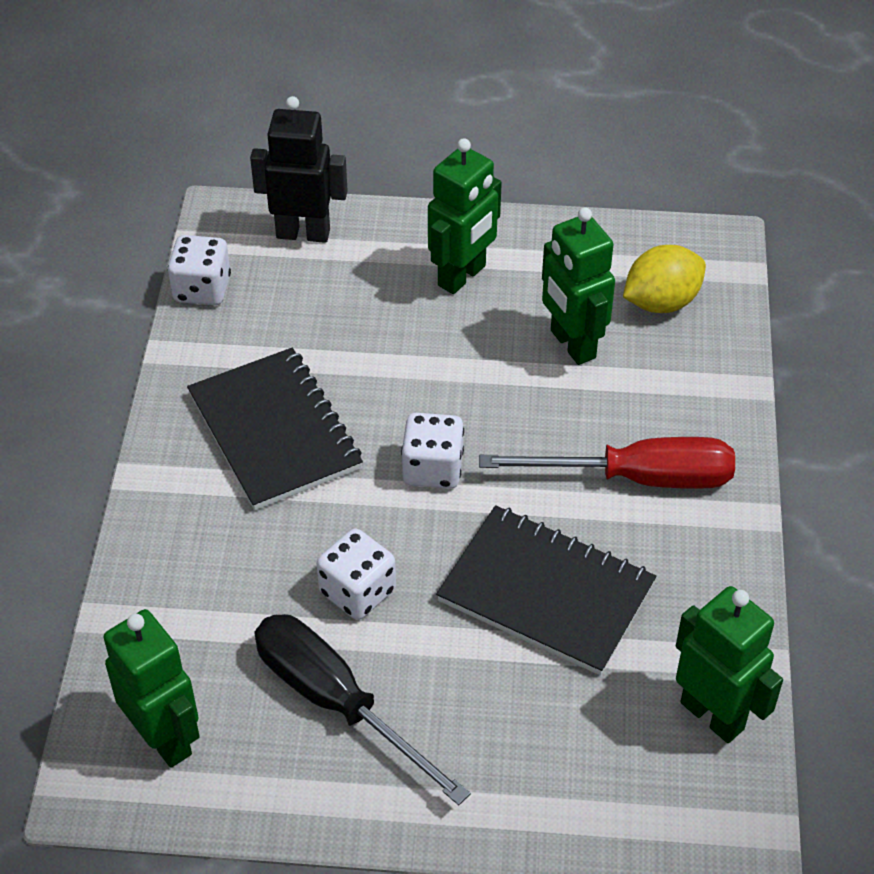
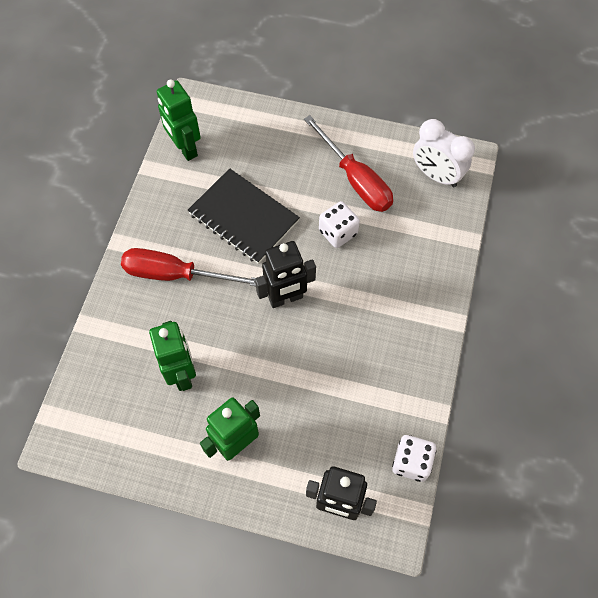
camera: 170 degrees left, 15 degrees up
green robot [103,609,200,768] -> white clock [413,119,475,187]
black notebook [187,348,363,510] -> none
black screwdriver [255,614,471,805] -> red screwdriver [304,115,393,212]
white dice [401,413,464,489] -> black robot [255,241,316,308]
yellow lemon [623,245,706,313] -> none

